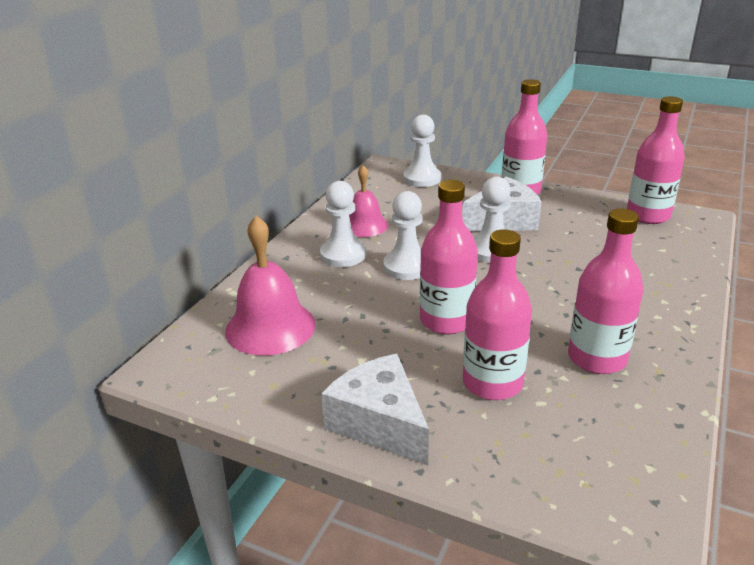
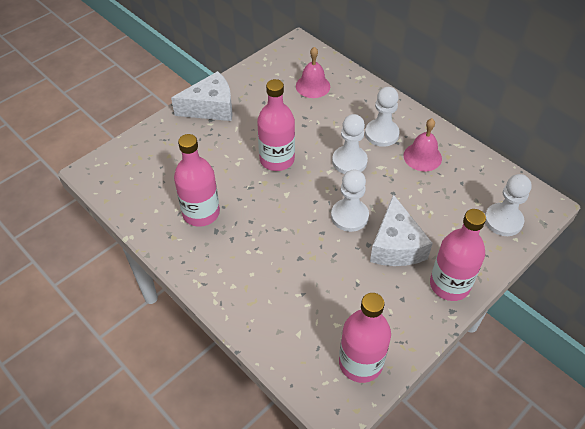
camera: 110 degrees right, 20 degrees up
pink bell [225,216,316,356] -> pink bell [296,47,330,98], size x0.65
pink bottle [463,229,532,400] -> none

